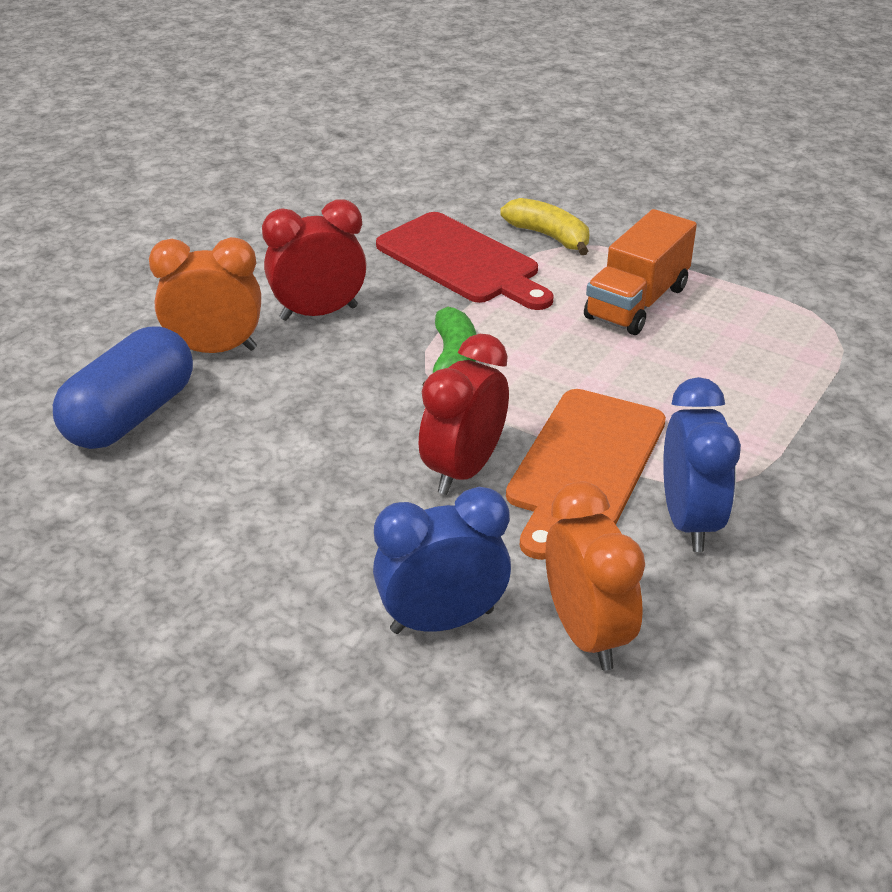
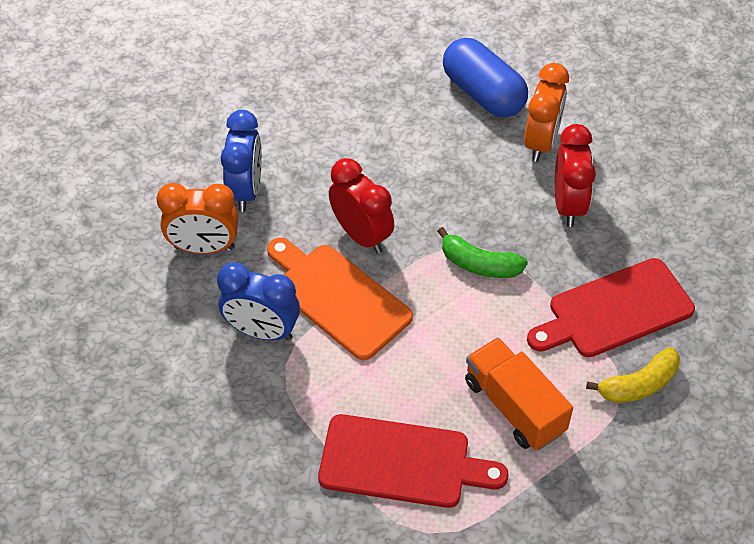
camera: 110 degrees right, 15 degrees up
none -> red cutting board [318,414,509,508]

